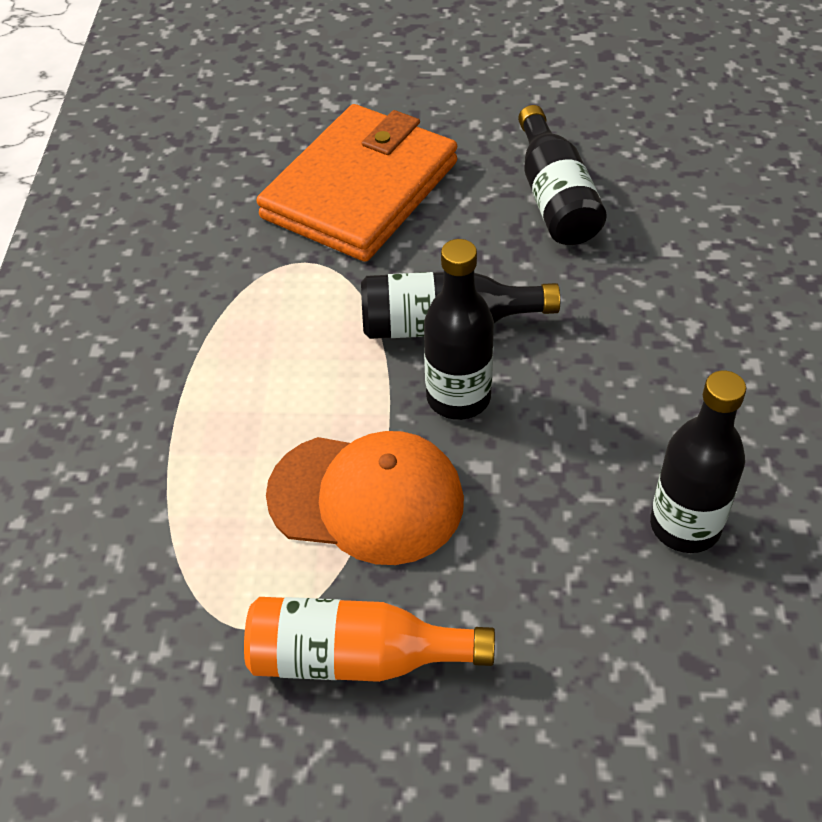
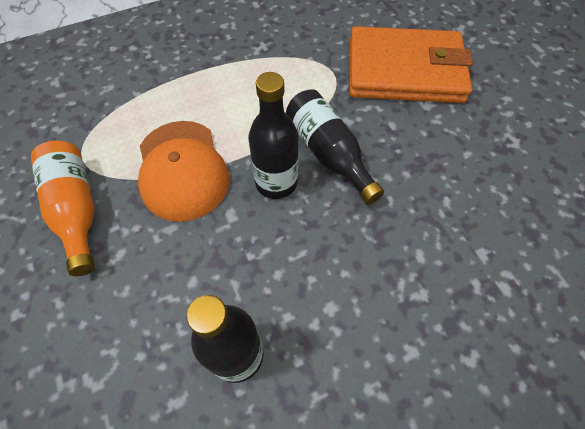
camera: 60 degrees right, 10 degrees up
black bottle [518,105,607,245] -> none

